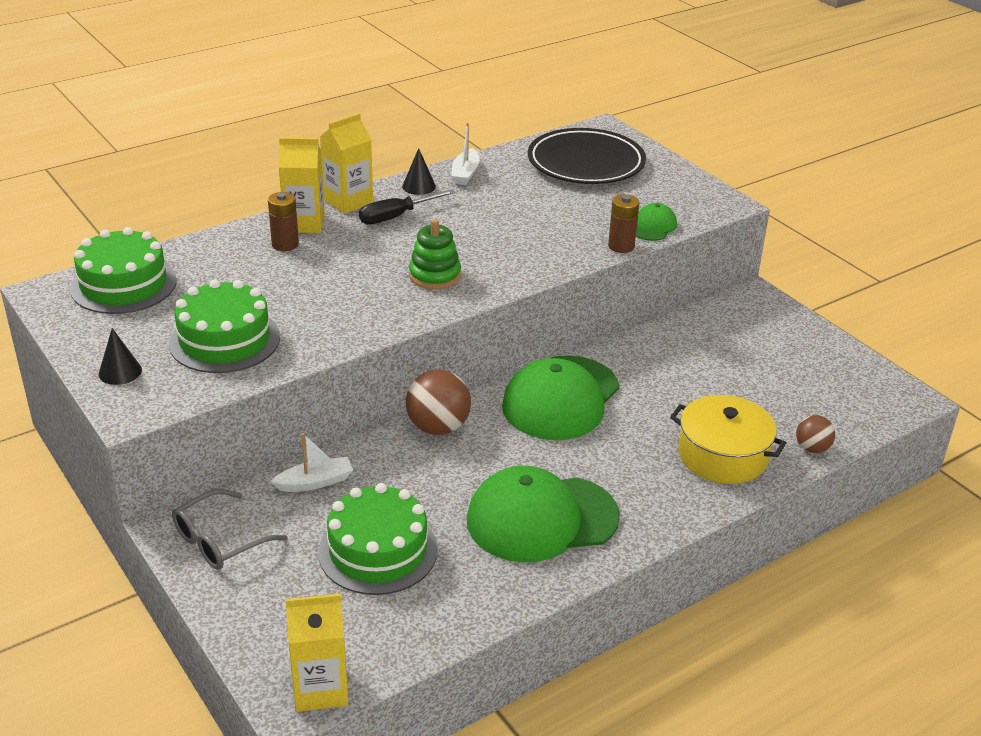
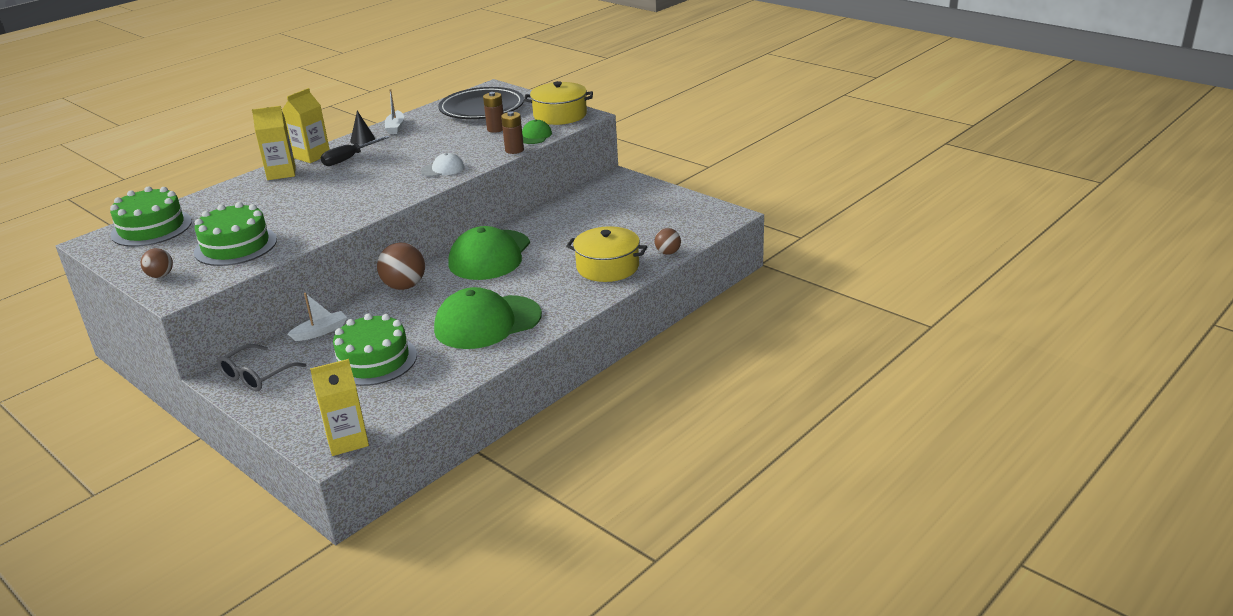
camera: 10 degrees left, 5 degrees down
black cone [98,328,142,385] -> brown ball [141,248,173,278]
brown battery [268,192,299,251] -> brown battery moved to [483,92,504,133]
green stacking toy [409,219,461,289] -> none
none -> white cap [421,153,464,177]
none -> yellow pot [524,81,593,125]

